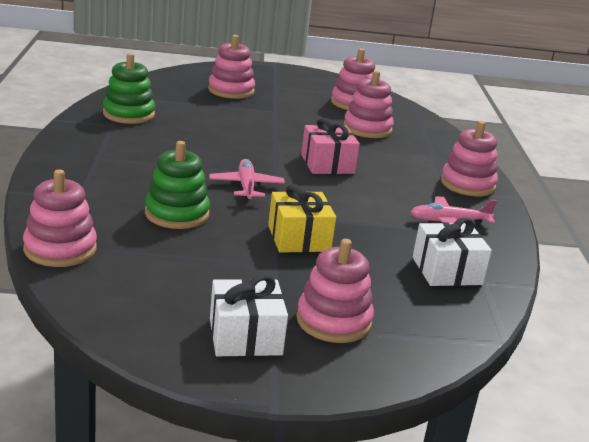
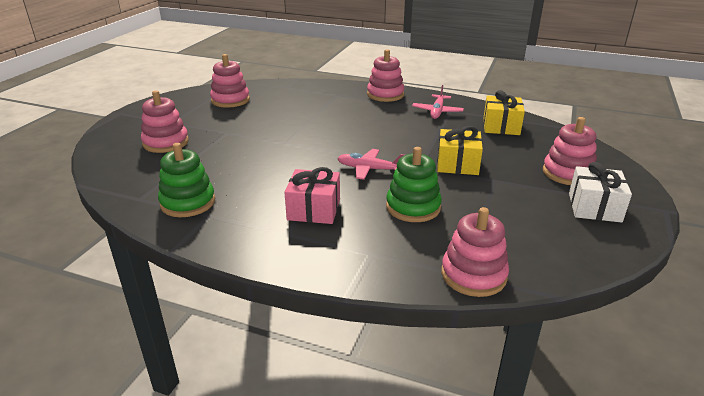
camera: 65 degrees left, 5 degrees up
pink gift [301,118,360,174] -> pink gift moved to [284,167,340,224]
pink stacking toy [343,70,394,138] -> none
white gift [413,218,492,286] -> yellow gift [484,90,525,135]

